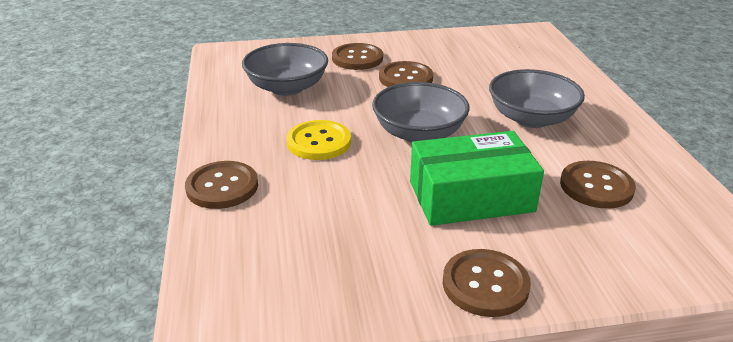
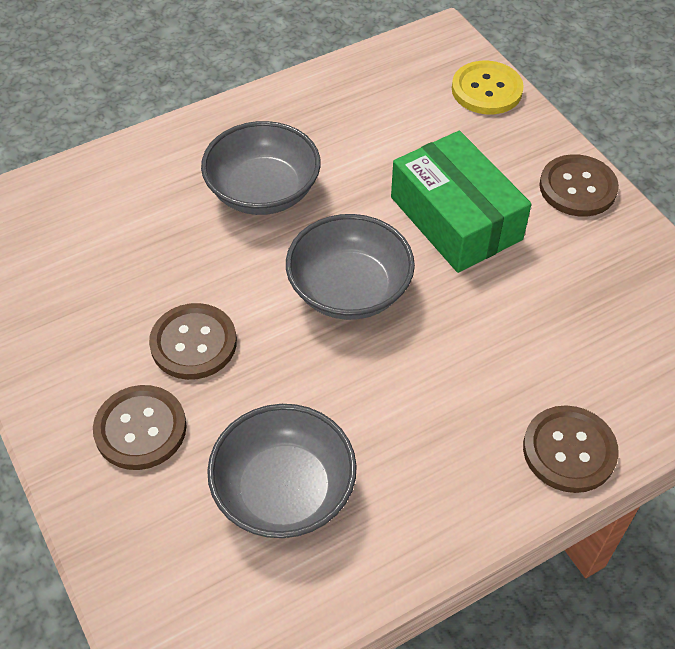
camera: 110 degrees left, 20 degrees up
yellow button [287,120,351,160] -> yellow button moved to [452,61,524,114]
brown button [560,161,636,209] -> none

